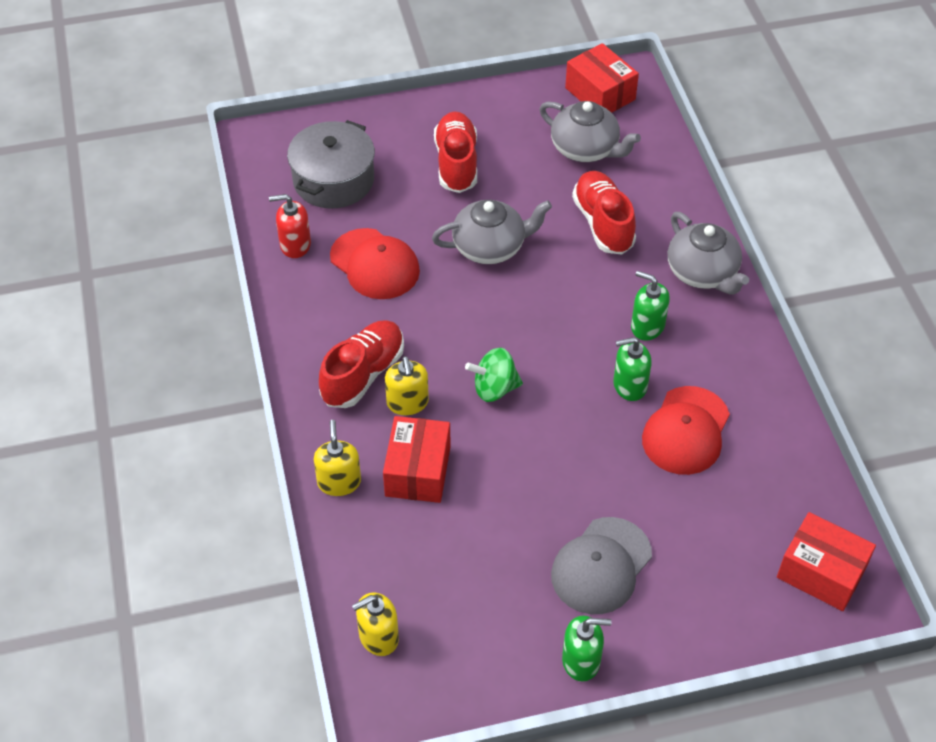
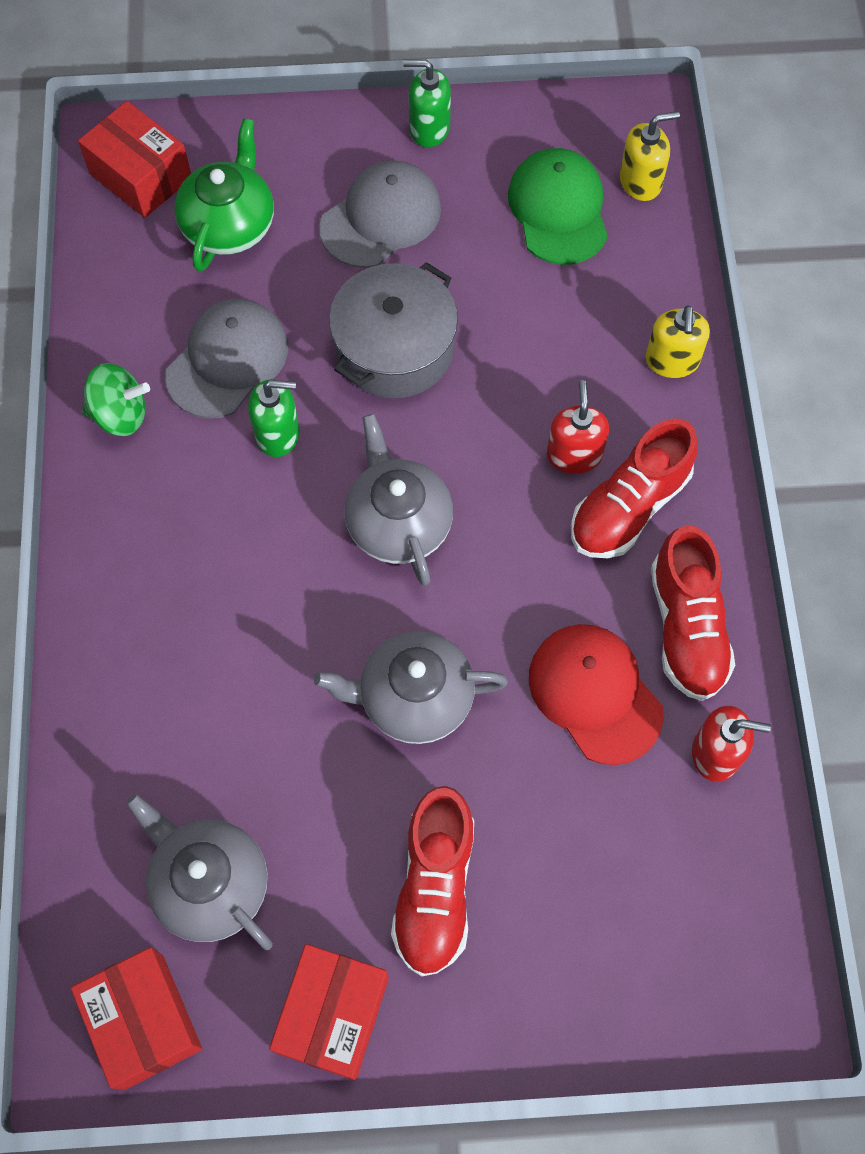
camera: 170 degrees left, 15 degrees up
grey pot [287,120,375,208] -> grey pot moved to [329,262,458,398]
red box [383,416,451,503] -> red box moved to [269,944,389,1080]
yellow soap dispenser [385,356,429,415] -> red soap dispenser [547,380,609,474]
green spinning top [465,348,523,402] -> green spinning top moved to [82,363,150,436]
red shoe [572,171,636,254] -> red shoe moved to [651,525,735,701]
green soap dispenser [631,271,670,341] -> none
red cap [642,386,730,475] -> grey cap [165,299,288,419]
grey teapot [668,212,749,295] -> grey teapot moved to [345,414,453,586]
none -> green teapot [174,118,274,272]
none -> green cap [508,148,608,265]

